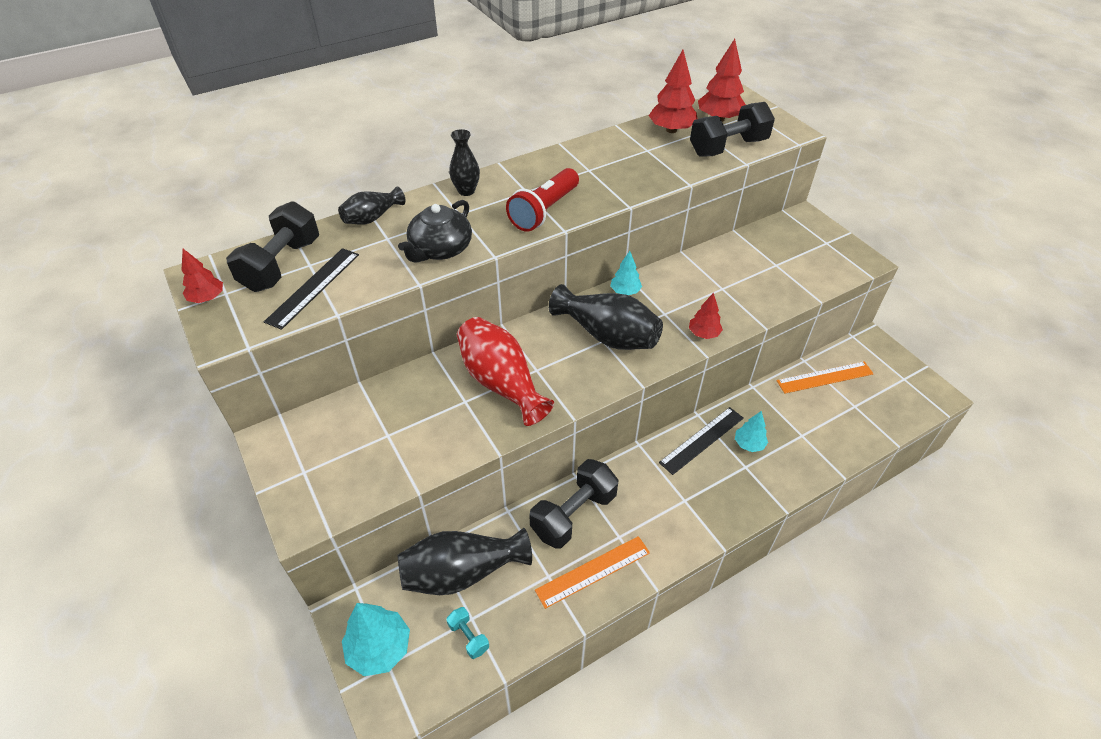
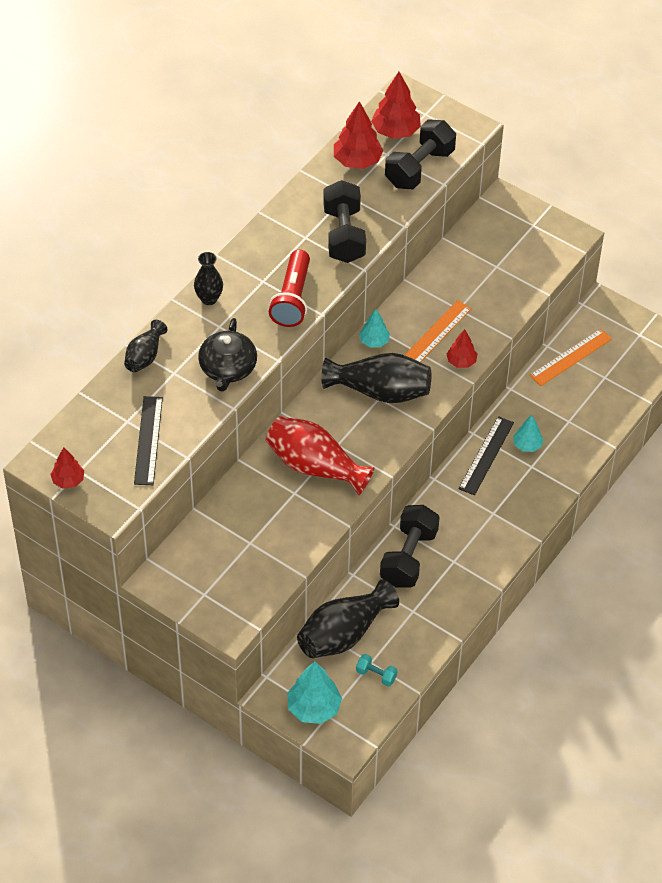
camera: 25 degrees left, 5 degrees up
black dumbbell [226,201,319,292] -> black dumbbell moved to [323,180,366,263]
orange ruler [535,536,650,609] -> orange ruler moved to [405,300,472,363]

